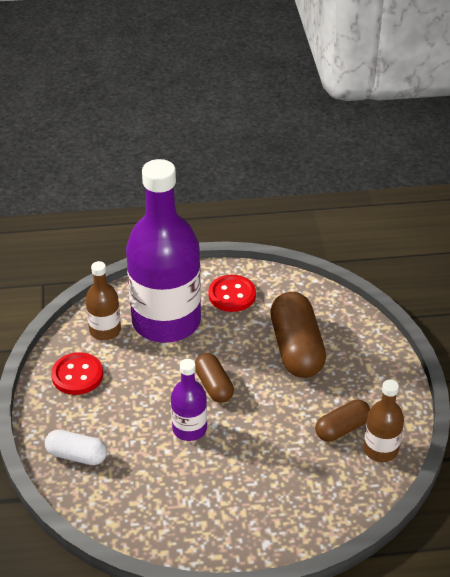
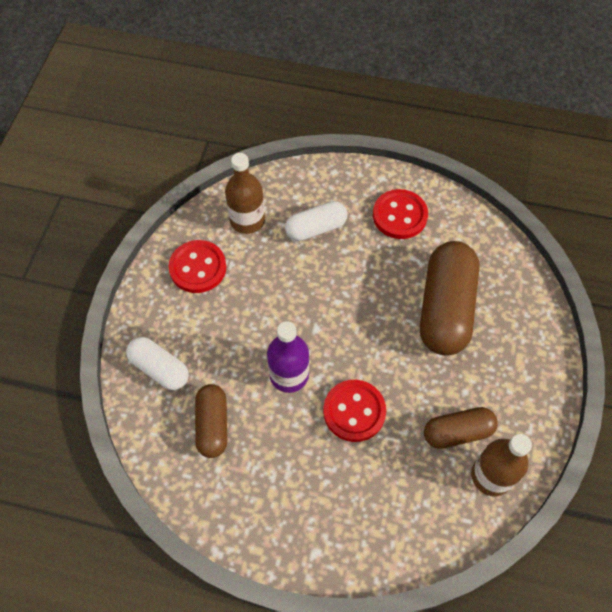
camera: 20 degrees right, 20 degrees up
purple bottle [126,159,201,343] -> white capsule [285,201,347,241]
brown capsule [195,353,234,403] -> brown capsule moved to [195,384,227,458]
none -> red button [323,380,386,442]

